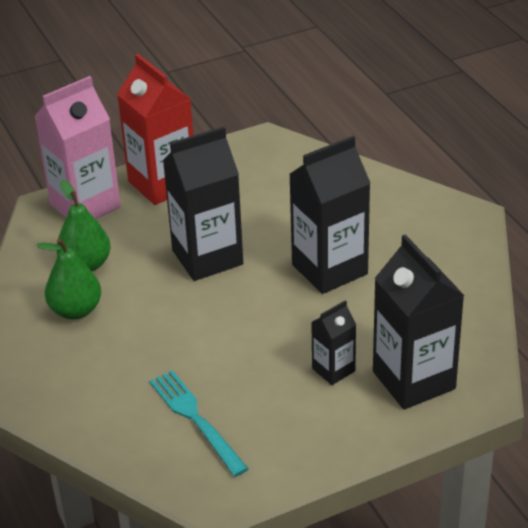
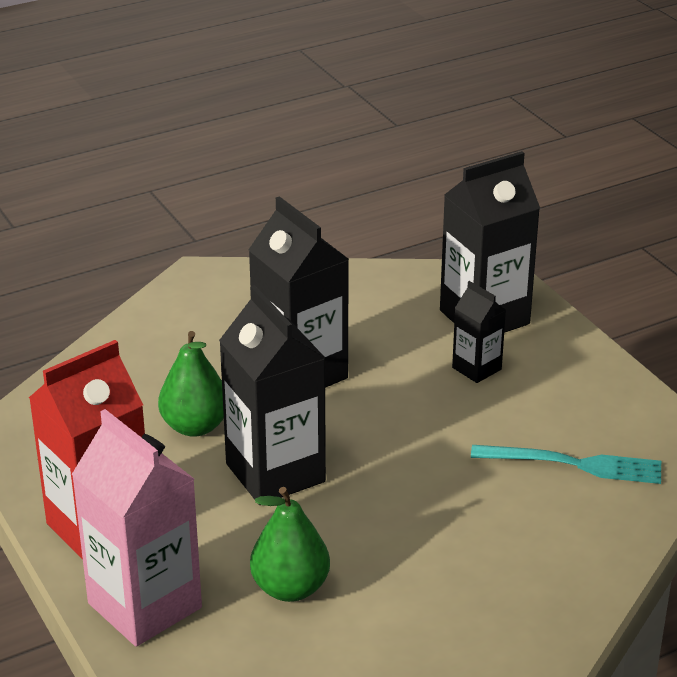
camera: 95 degrees left, 5 degrees down
green pear [36,238,101,320] -> green pear moved to [158,331,224,437]
turquoise fork [149,370,249,477] -> turquoise fork turned 135 degrees counterclockwise [471,445,661,484]

